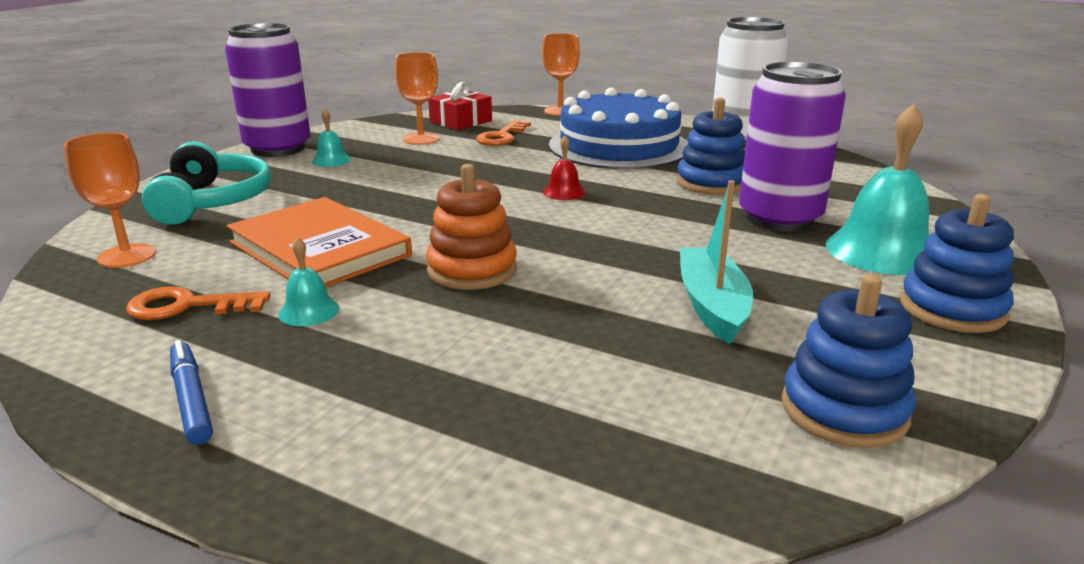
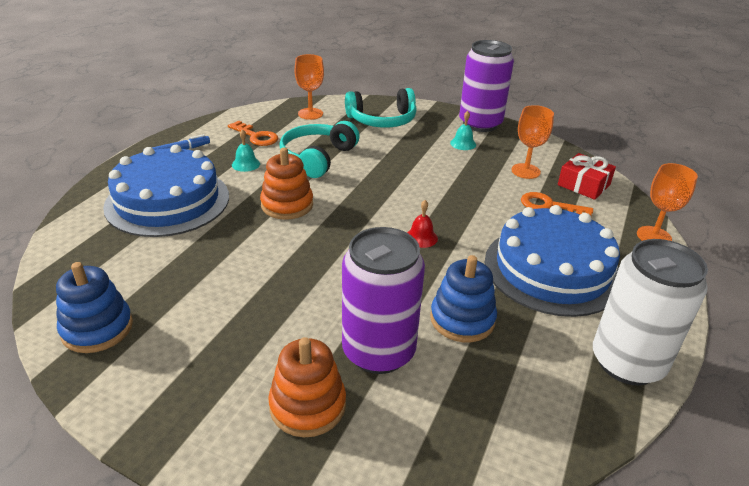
camera: 85 degrees right, 10 degrees up
orange key [126,286,270,320] -> orange key turned 135 degrees clockwise [228,121,278,146]
orange book [227,197,412,288] -> turquoise headphones [279,121,360,178]
turquoise boat [680,180,753,345] -> none
turquoise bell [826,104,929,275] -> orange stacking toy [268,337,346,437]
blue stacking toy [900,194,1014,333] -> none
none -> blue cake [103,145,229,237]

